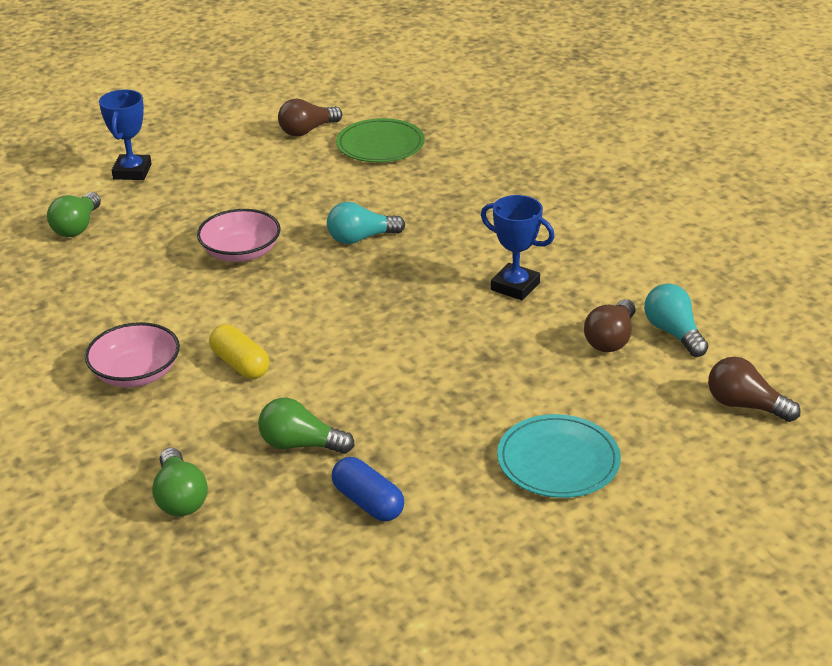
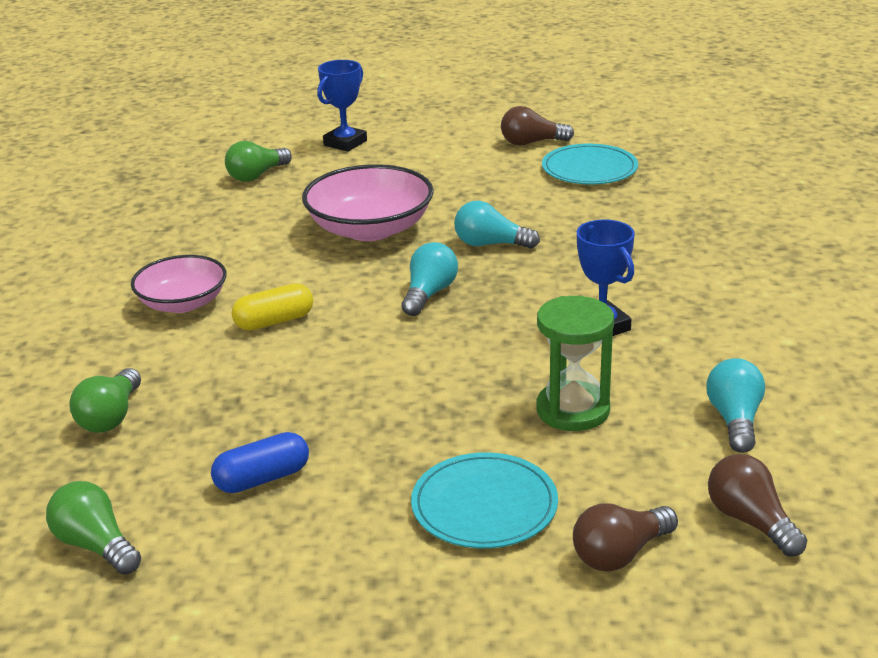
camera: 30 degrees right, 5 degrees down
pink bowl [197,209,281,262] -> pink bowl [302,164,434,241], size x1.52
yellow capsule [209,325,269,379] -> yellow capsule turned 75 degrees clockwise [232,283,313,330]
green light bulb [258,398,355,454] -> green light bulb moved to [46,481,141,575]
blue capsule [332,457,404,521] -> blue capsule turned 75 degrees clockwise [211,432,309,493]
green plate [336,118,425,162] -> turquoise plate [542,144,638,184]
brown light bulb [584,299,635,352] -> brown light bulb moved to [573,503,678,571]
none -> turquoise light bulb [401,242,458,316]
none -> green hourglass [536,296,614,431]

